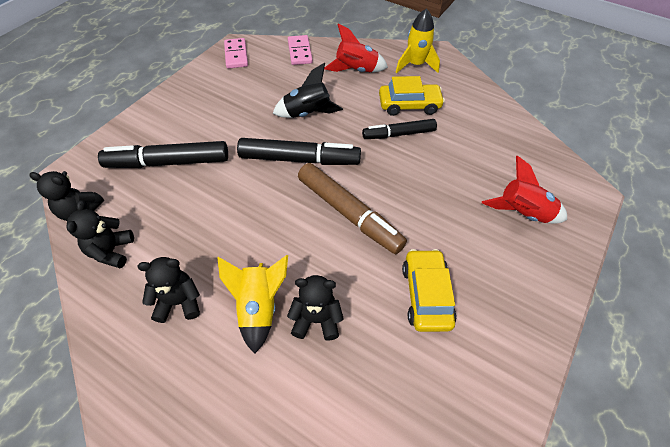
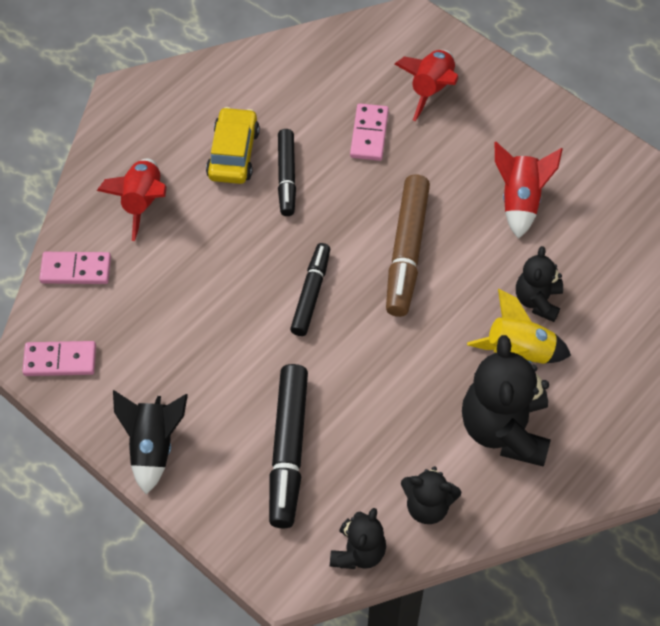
camera: 80 degrees left, 5 degrees up
black teddy bear [137,257,200,323] -> black teddy bear [462,335,551,467], size x1.77
black marker [237,138,361,165] -> black marker [290,243,330,336], size x0.65
black rocket [273,63,343,118] -> black rocket moved to [113,390,188,494]
brown marker [298,163,407,254] -> brown marker turned 135 degrees clockwise [386,175,430,317]
yellow rocket [396,8,440,73] -> none
yellow car [402,249,457,332] -> red rocket [495,142,563,239]
none -> pink domino [350,103,389,161]

